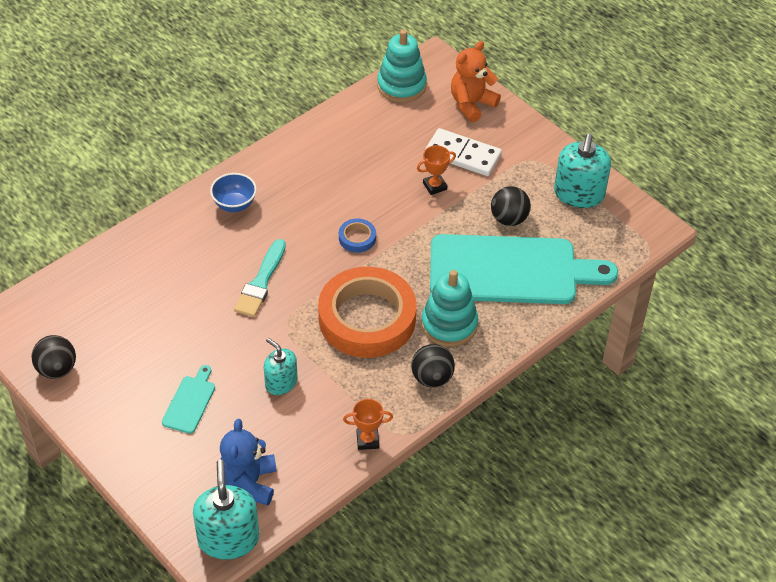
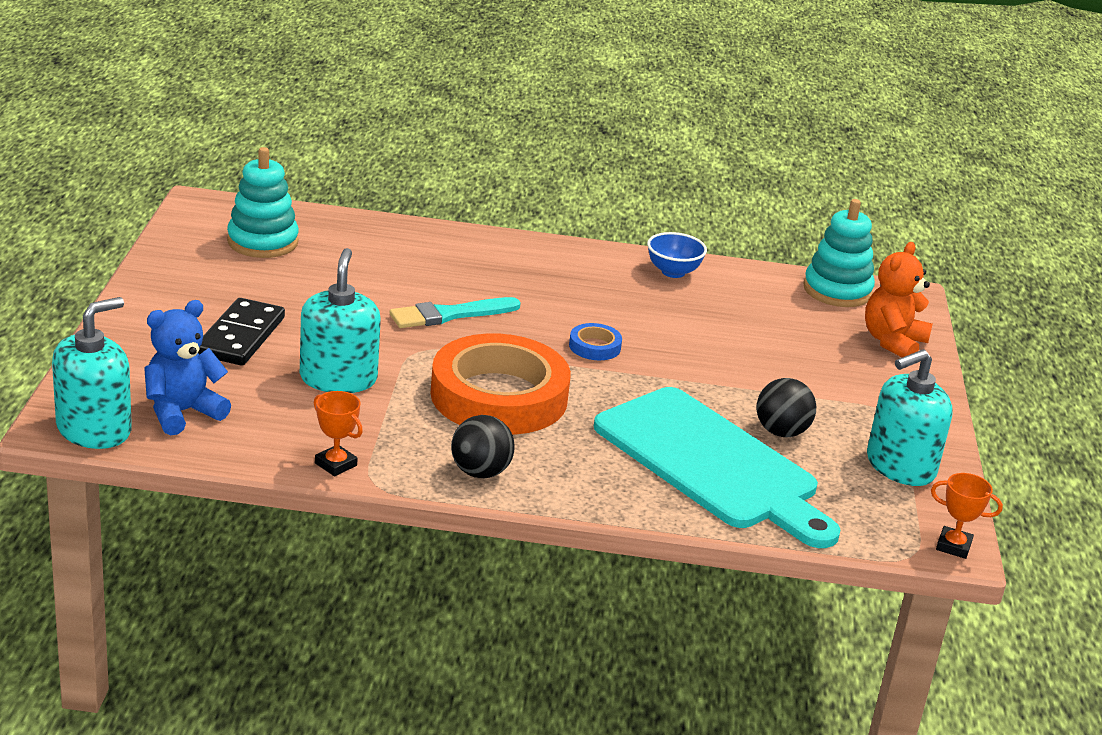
camera: 45 degrees right, 20 degrees down
black ball [31,335,76,379] -> none
turquoise cutting board [162,365,215,434] -> black domino [198,298,285,366]
blue bowl [210,173,257,212] -> blue bowl moved to [647,232,707,278]
turquoise soap dispenser [264,338,298,395] -> turquoise soap dispenser [300,248,381,393], size x1.60
orange trophy [417,145,456,195] -> orange trophy moved to [931,473,1003,559]
turquoise stacking toy [421,270,478,347] -> turquoise stacking toy moved to [227,147,299,258]
white domino [425,128,502,176] -> none
orange teddy bear [451,41,501,122] -> orange teddy bear turned 60 degrees counterclockwise [865,242,933,357]

